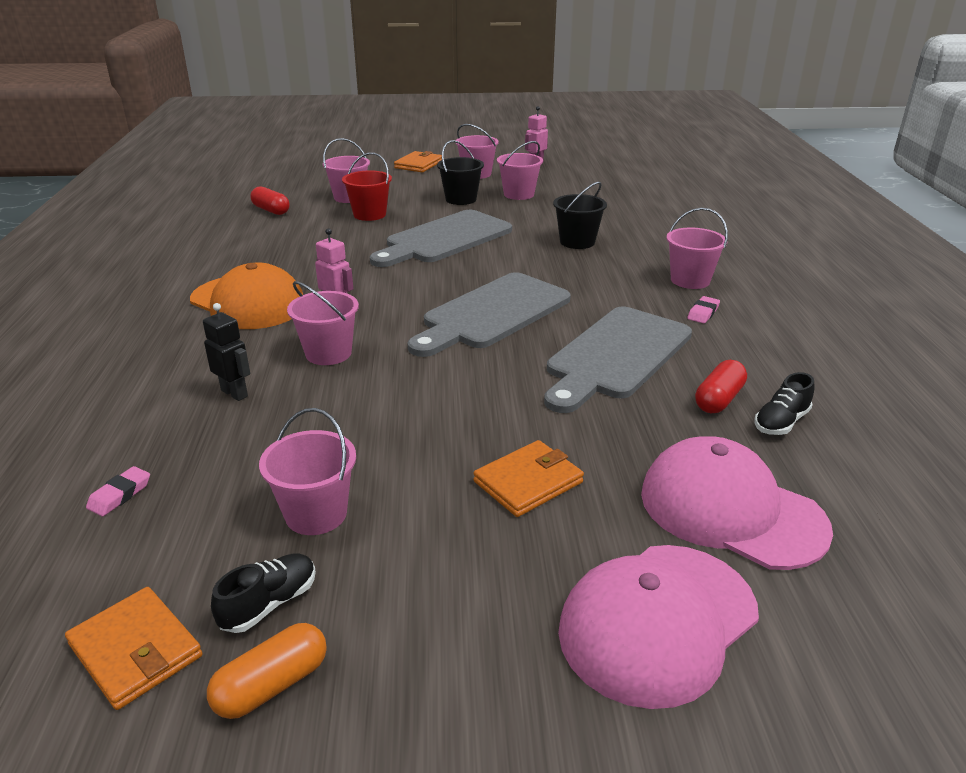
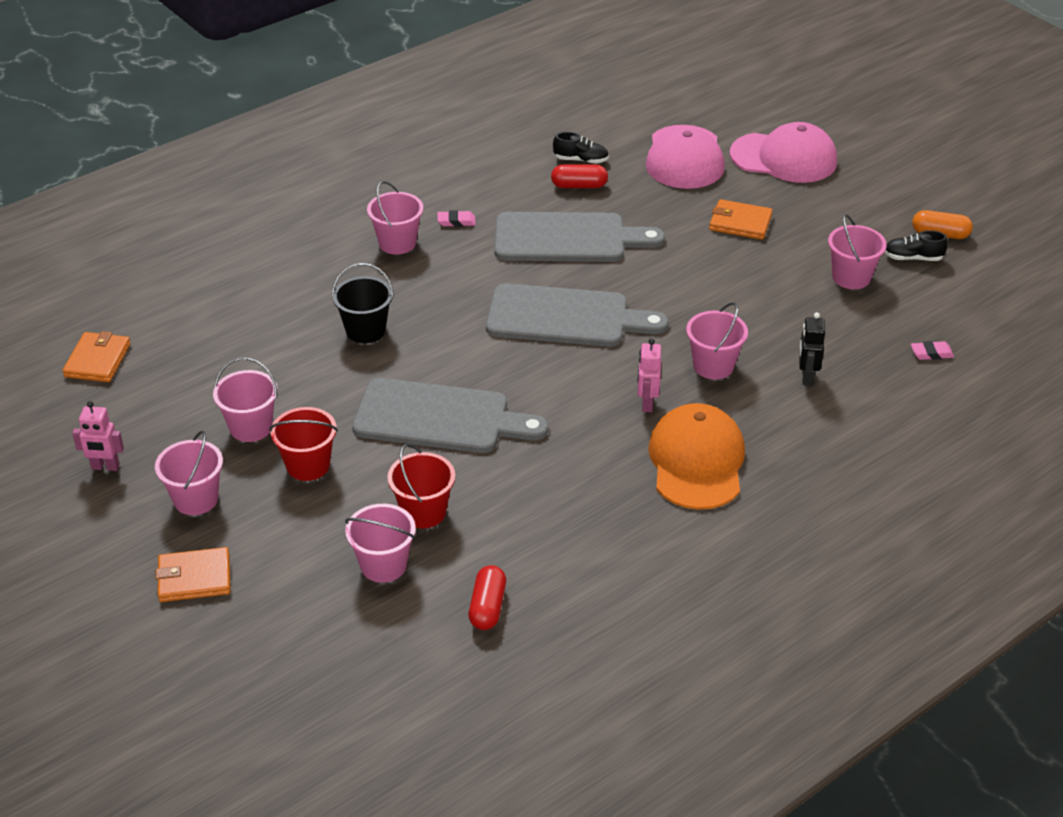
camera: 125 degrees left, 10 degrees up
orange wallet [65,587,202,710] -> orange wallet moved to [62,331,131,382]
black bucket [437,140,484,205] -> red bucket [269,407,338,481]

